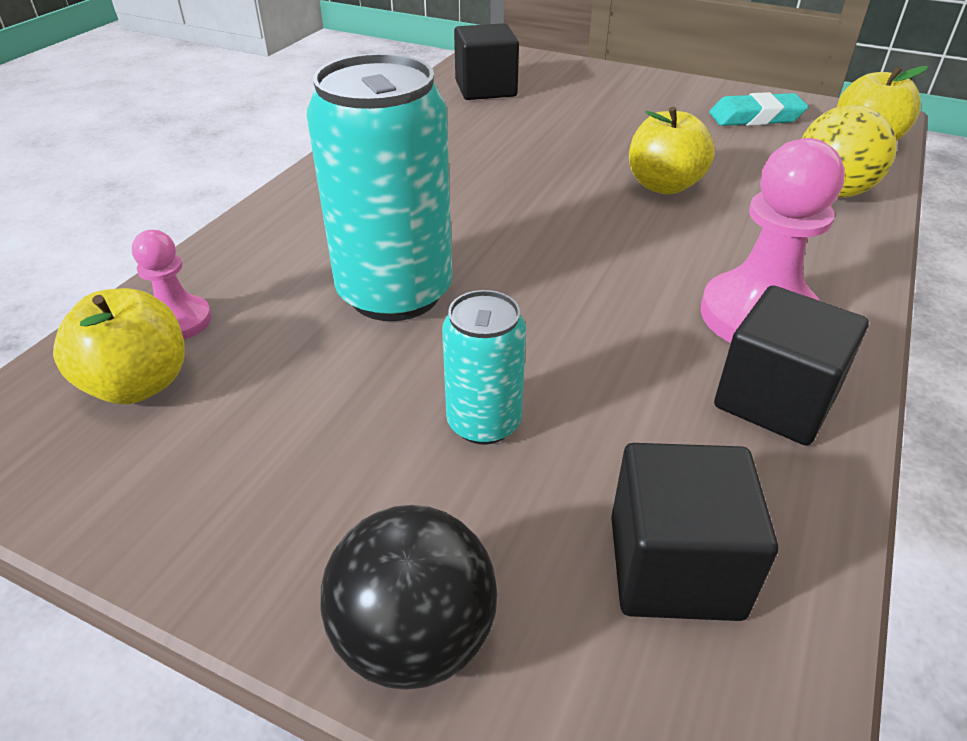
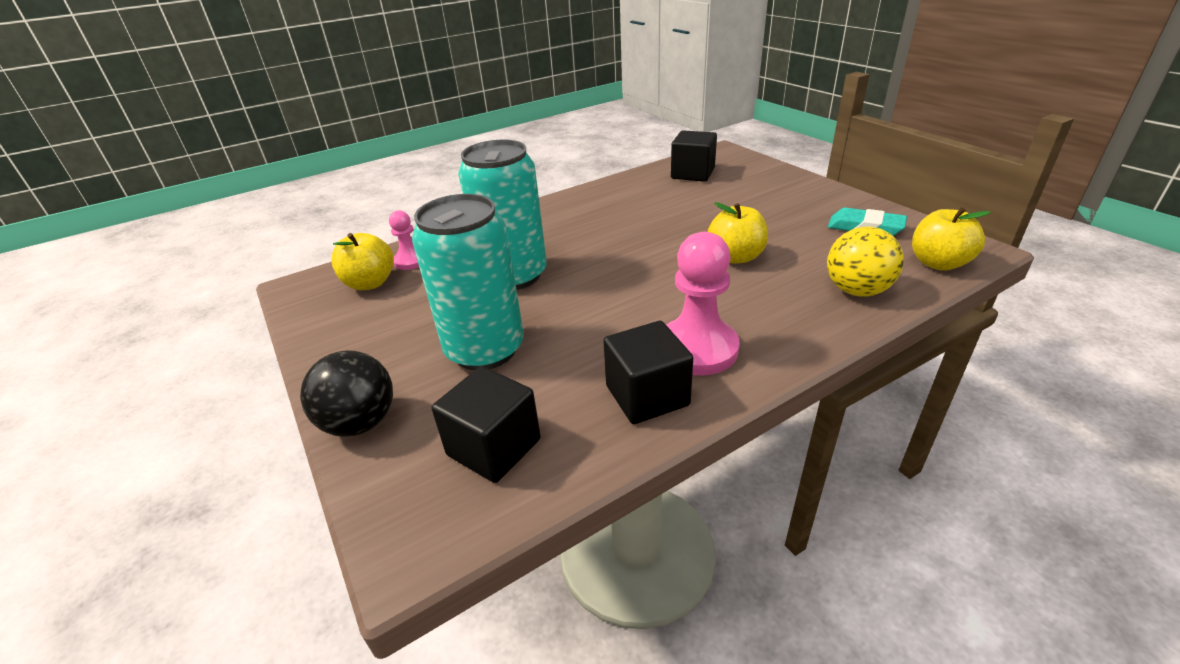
camera: 35 degrees right, 5 degrees down
turquoise can [442,290,526,444] -> turquoise can [412,194,524,370], size x1.88

